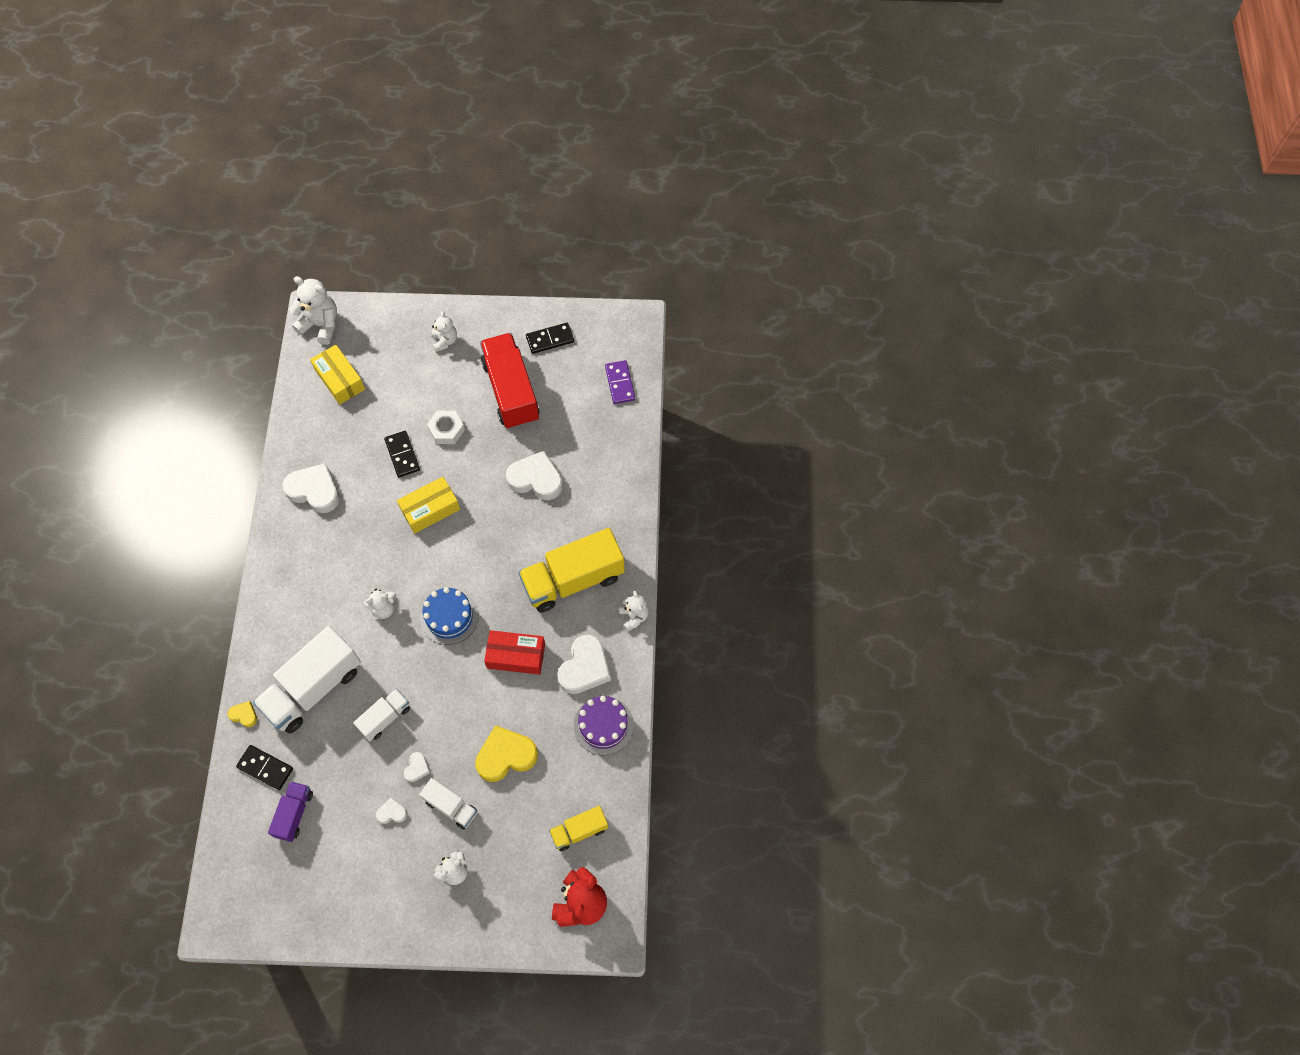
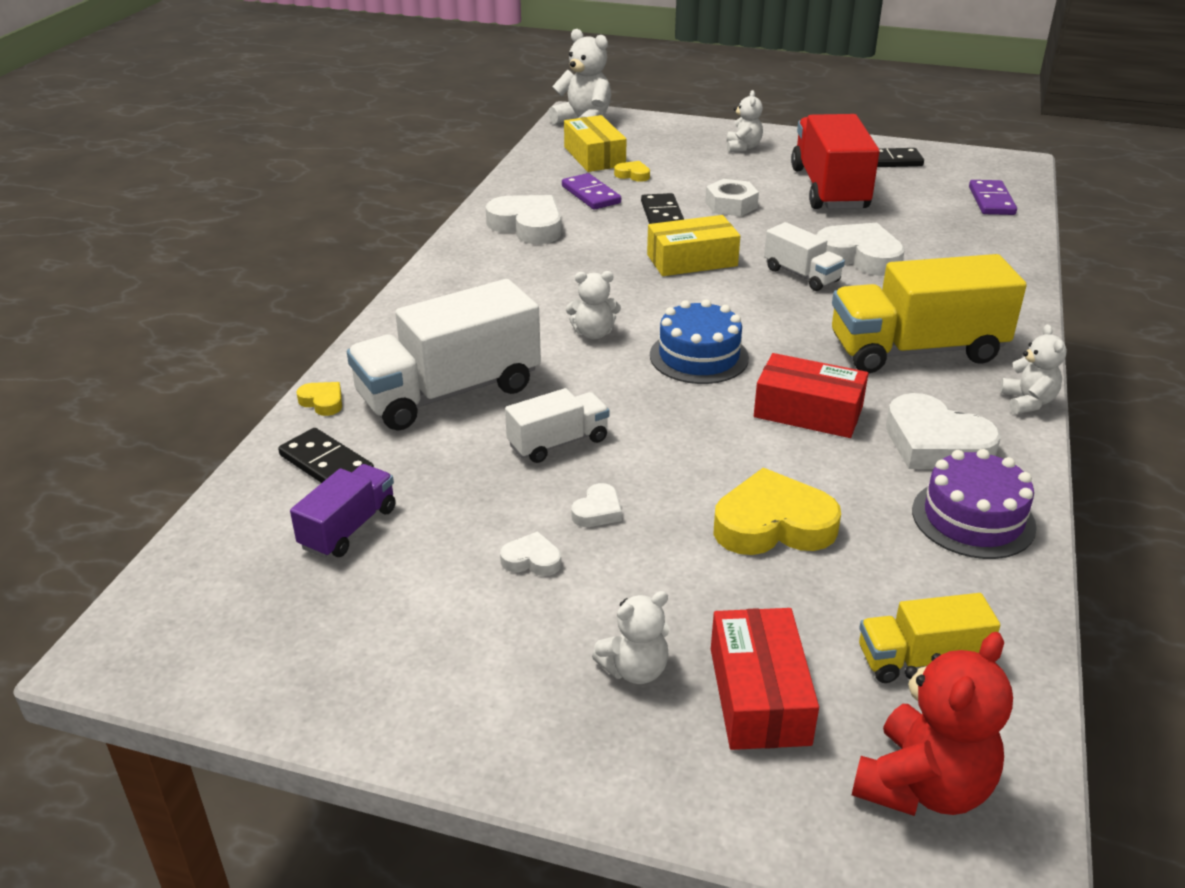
camera: 15 degrees right, 30 degrees down
white truck [419,778,477,830] -> white truck moved to [764,222,845,291]
white heart [557,635,611,694] -> white heart turned 90 degrees clockwise [886,393,1001,469]
none -> purple domino [562,173,621,210]
none -> yellow heart [614,161,650,182]
none -> red box [711,608,819,750]

